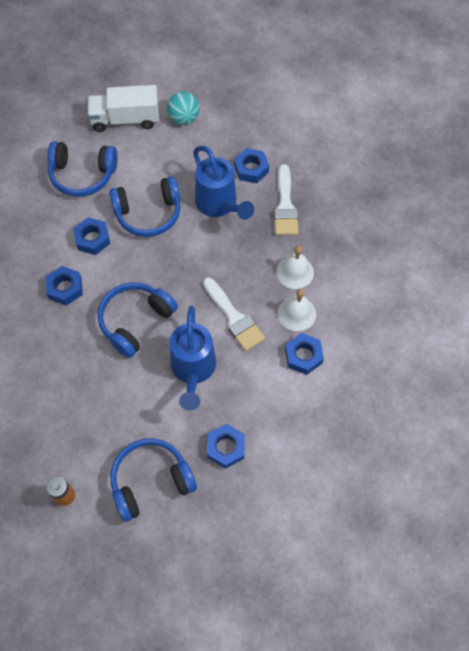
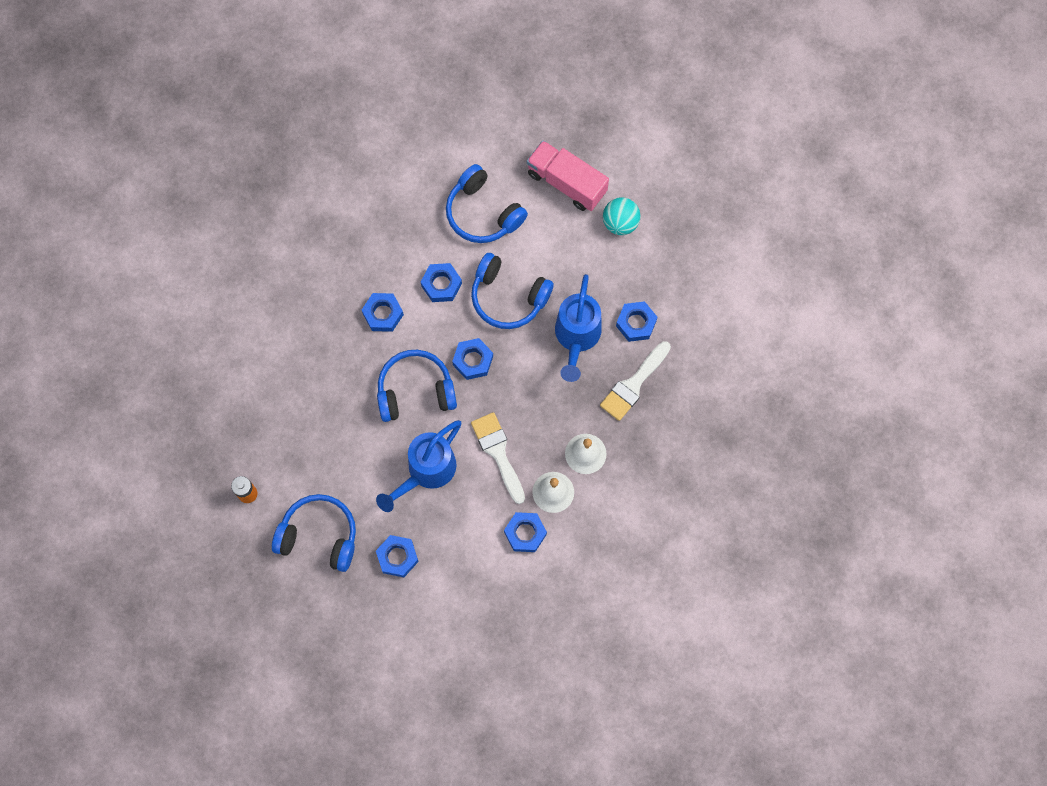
camera: 40 degrees right, 10 degrees up
white truck [87,85,159,132] -> pink truck [527,141,609,211]
white brush [203,277,265,351] -> white brush turned 150 degrees clockwise [471,412,525,504]
none -> blue nut [452,338,493,380]

